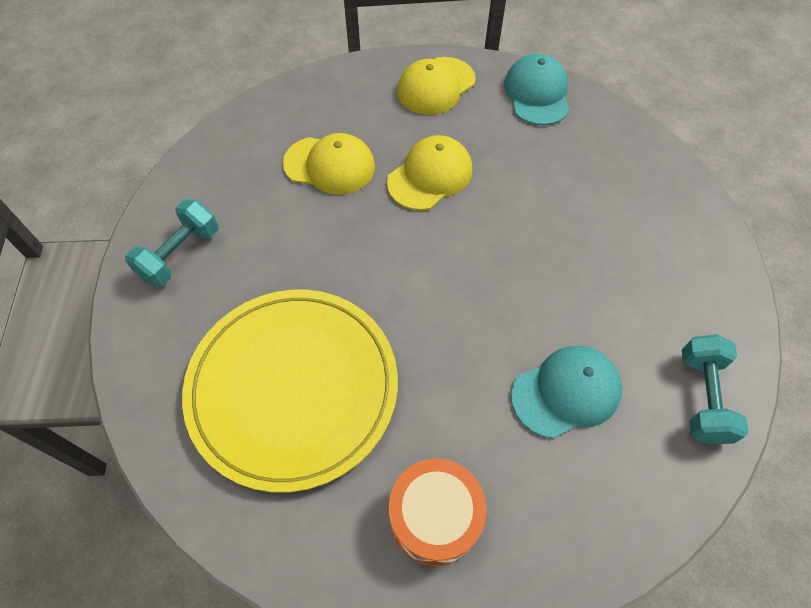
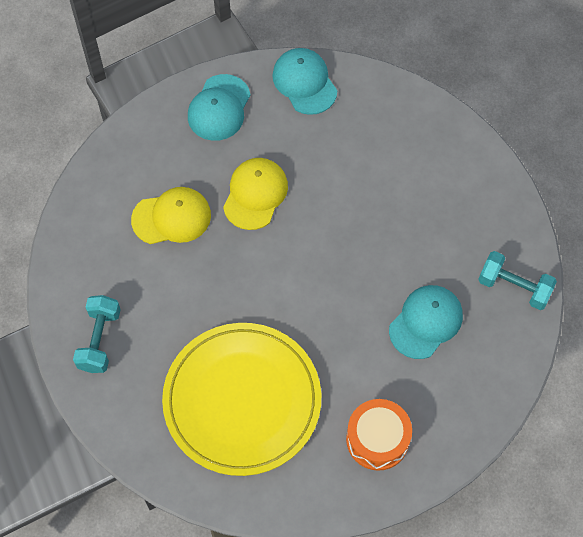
camera: 25 degrees left, 5 degrees up
yellow cap [397,57,475,115] -> turquoise cap [188,74,251,141]
turquoise dumbbell [682,334,749,444] -> turquoise dumbbell turned 45 degrees counterclockwise [478,251,557,310]

